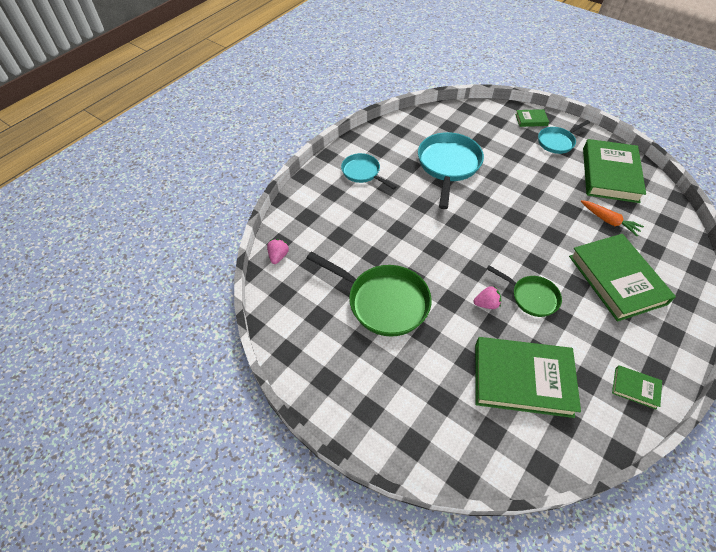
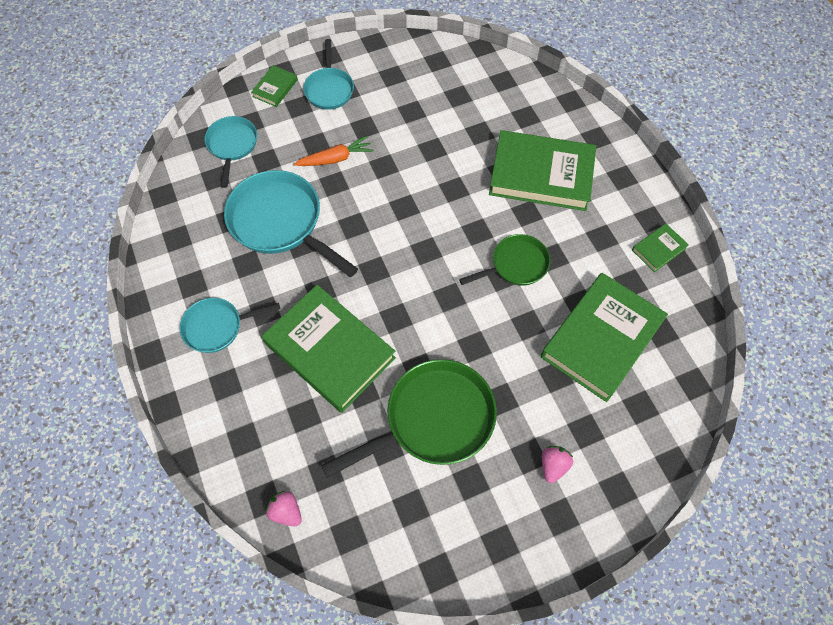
camera: 60 degrees left, 10 degrees up
pink strawberry [473,286,501,309] -> pink strawberry moved to [542,446,573,483]
orange carrot [581,200,644,236] -> orange carrot moved to [294,136,374,166]
green book [583,139,646,203] -> green book moved to [262,285,396,413]
none -> turquoise pan [205,116,257,188]

